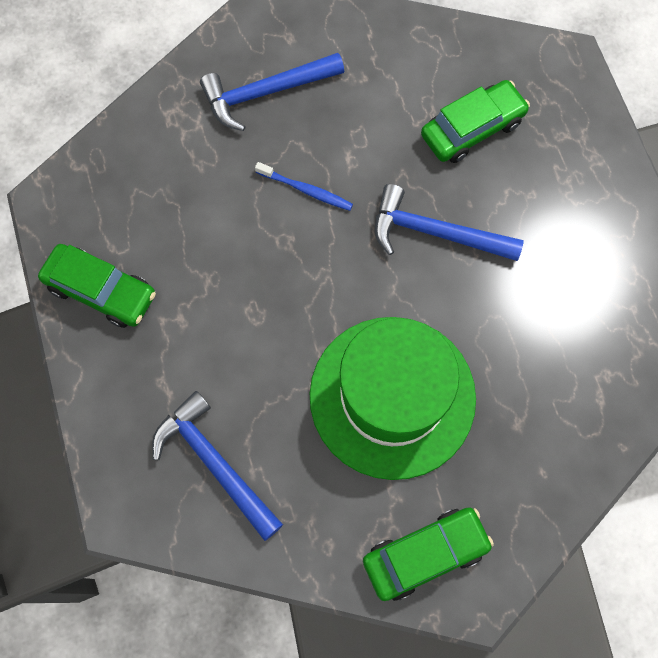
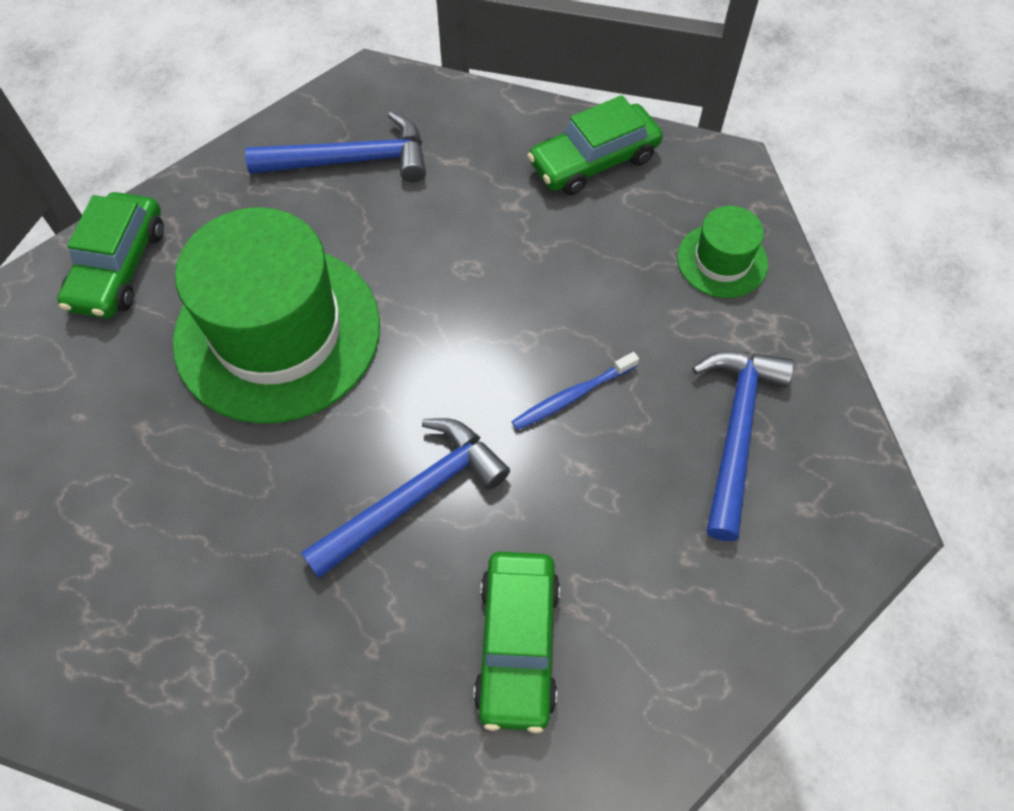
camera: 125 degrees right, 10 degrees down
none -> green hat [677,206,768,298]

